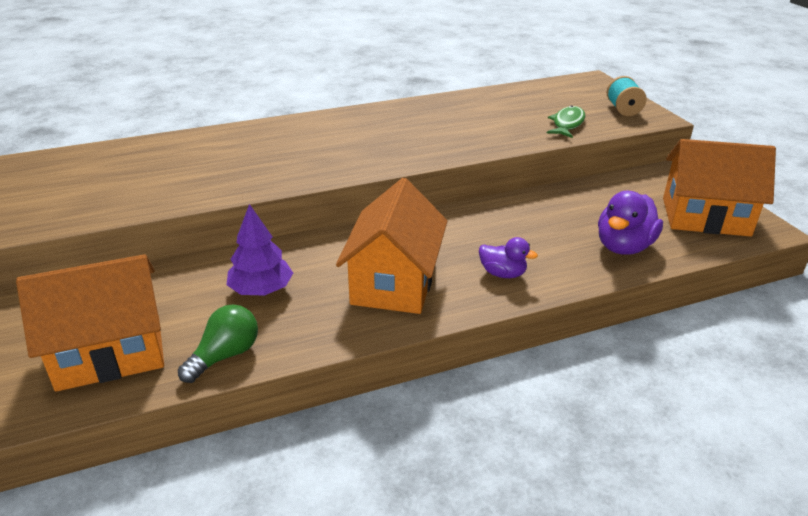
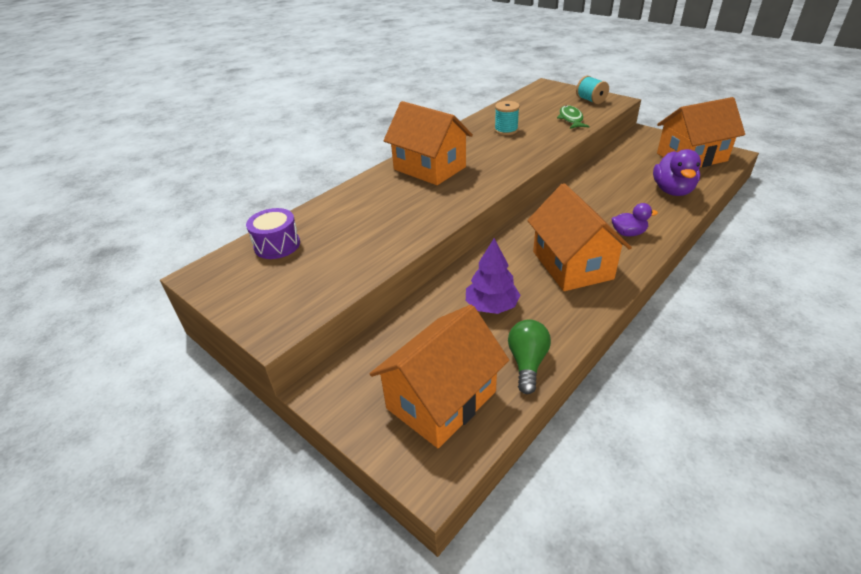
camera: 25 degrees left, 5 degrees up
none -> purple drum [246,208,300,259]
none -> orange house [383,101,473,185]
none -> turquoise spool [494,101,520,135]

